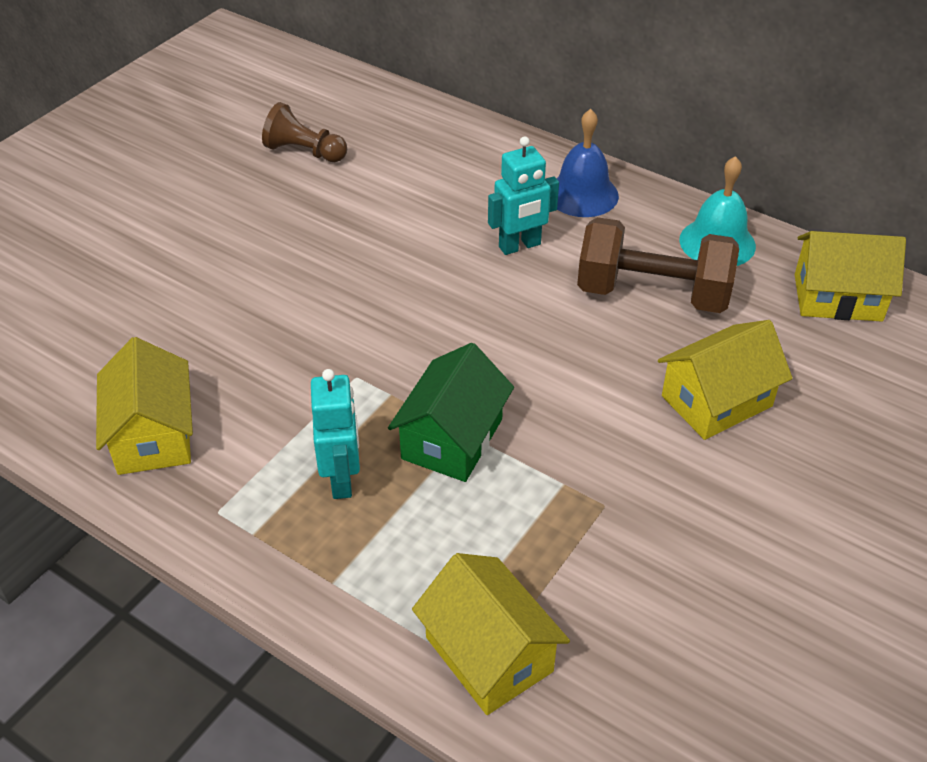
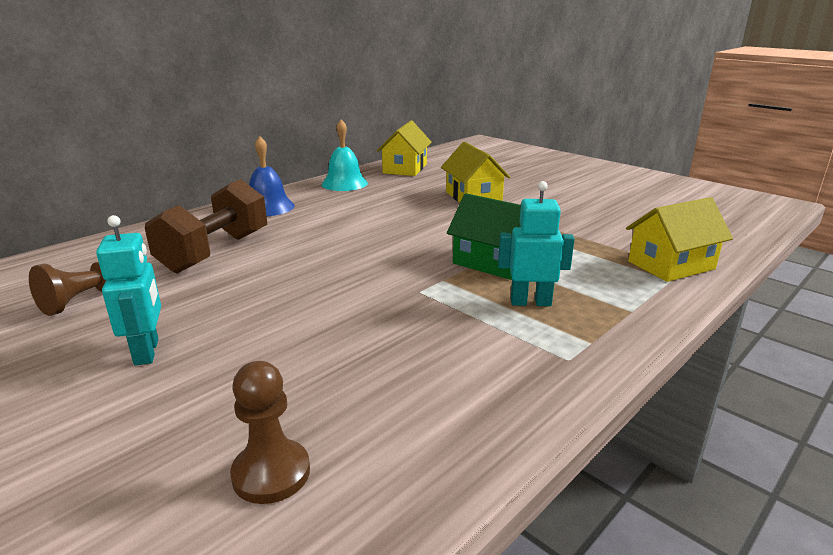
camera: 80 degrees left, 20 degrees down
yellow house [96,337,193,475] -> none
turquoise robot [488,136,559,255] -> turquoise robot moved to [96,215,161,366]
brown dumbbell [577,217,739,313] -> brown dumbbell moved to [145,179,267,273]
none -> brown pawn [230,361,310,504]

